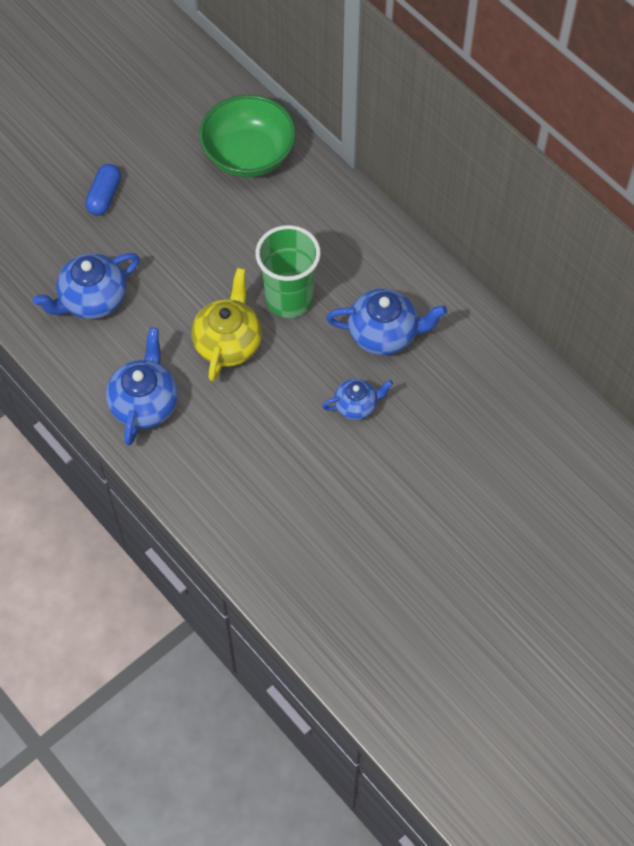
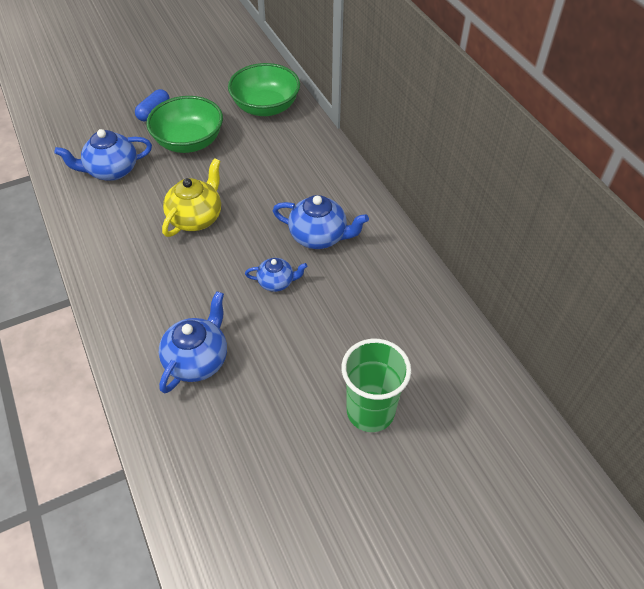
camera: 15 degrees right, 10 degrees down
blue teapot [106,327,178,446] -> blue teapot moved to [159,291,227,393]
green cup [255,225,321,318] -> green cup moved to [341,339,411,432]
none -> green bowl [146,96,223,153]

